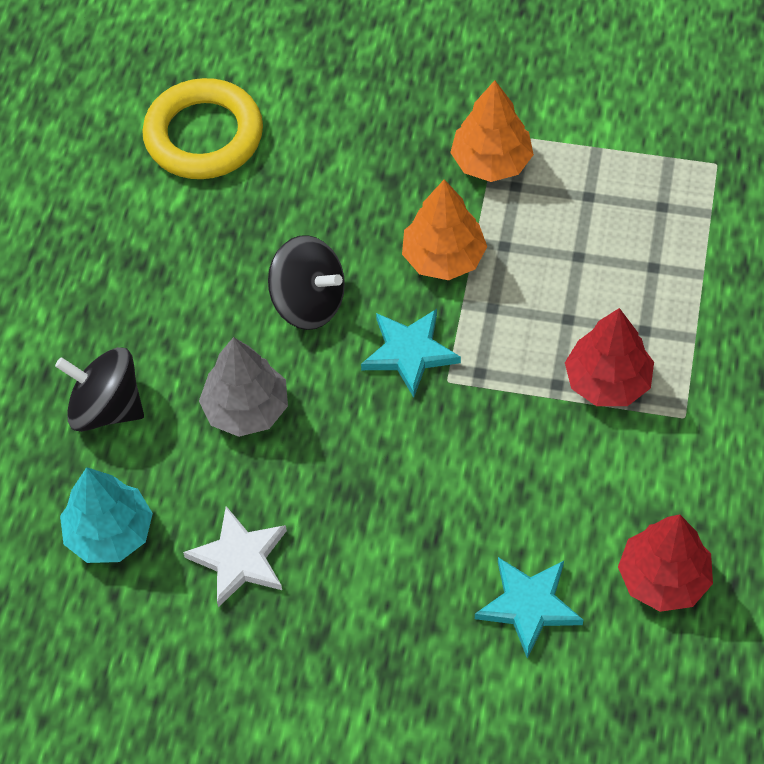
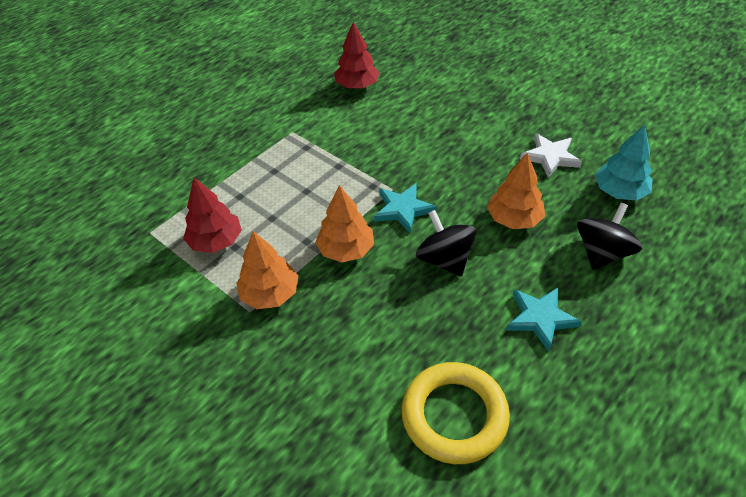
camera: 150 degrees left, 10 degrees down
black spinning top [55,347,144,432] -> black spinning top turned 105 degrees counterclockwise [577,203,642,270]
grey tree [199,337,288,437] -> orange tree [487,153,545,229]
turquoise star [475,557,583,658] -> turquoise star moved to [506,287,582,352]
red tree [565,308,654,406] -> red tree moved to [183,177,242,253]

